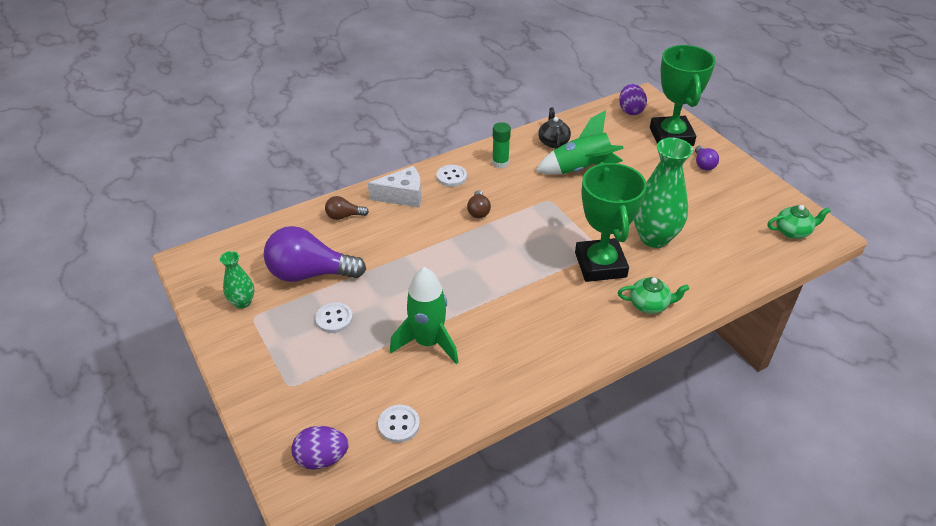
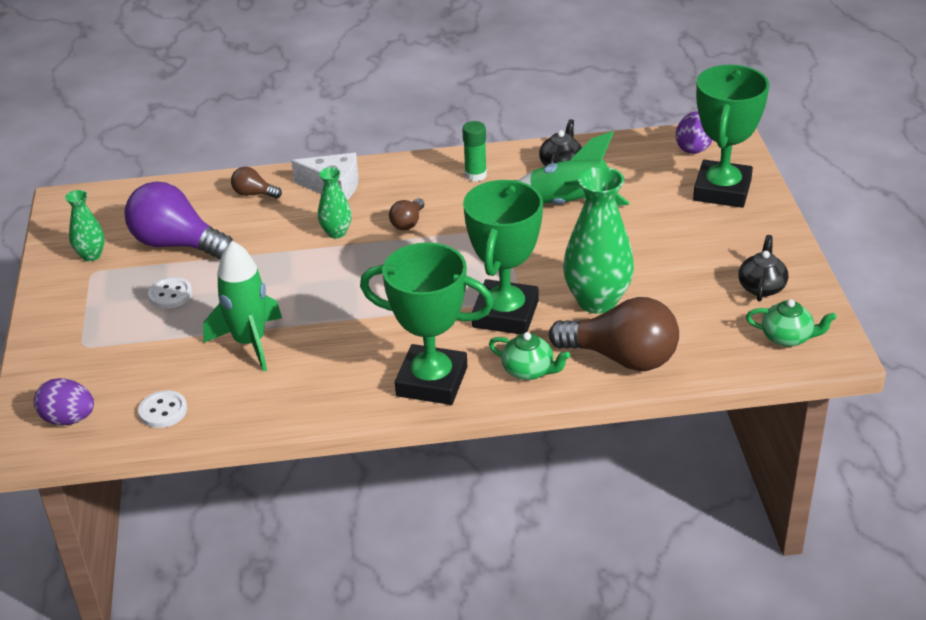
camera: 25 degrees right, 5 degrees down
white button [436,165,467,187] -> none
purple light bulb [695,145,719,171] -> none
none -> green vase [318,167,352,238]
none -> green trophy [360,242,494,405]
none -> brown light bulb [549,297,679,371]
none -> black teapot [738,235,788,301]

